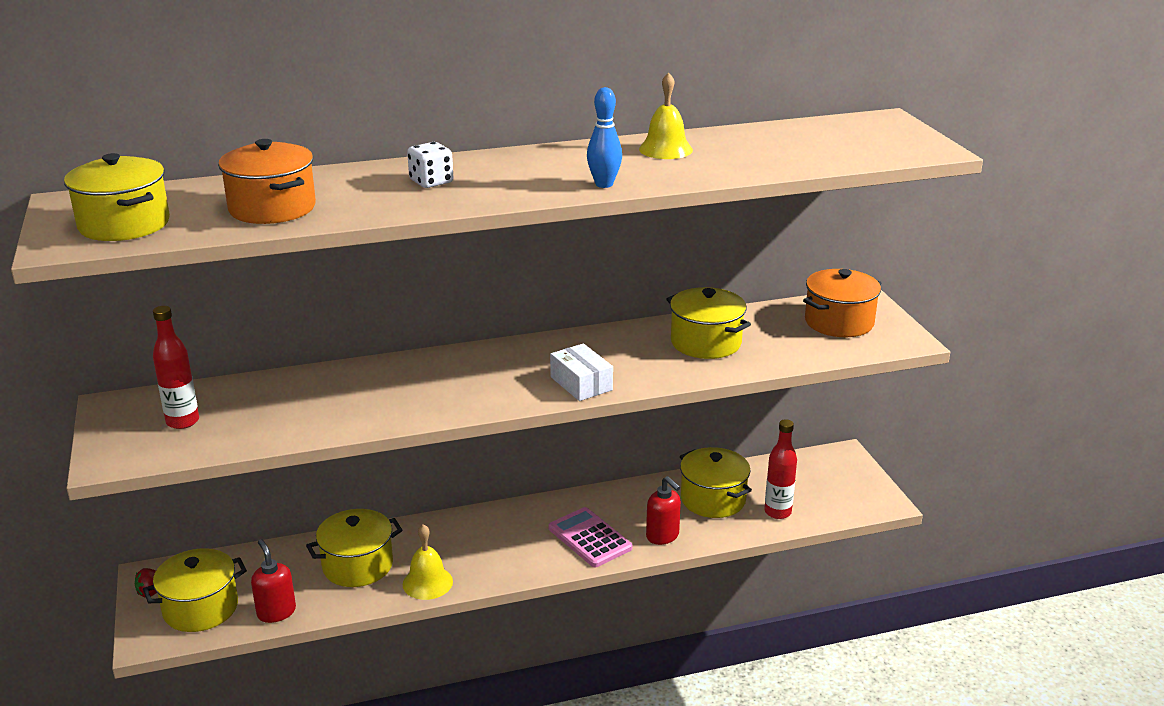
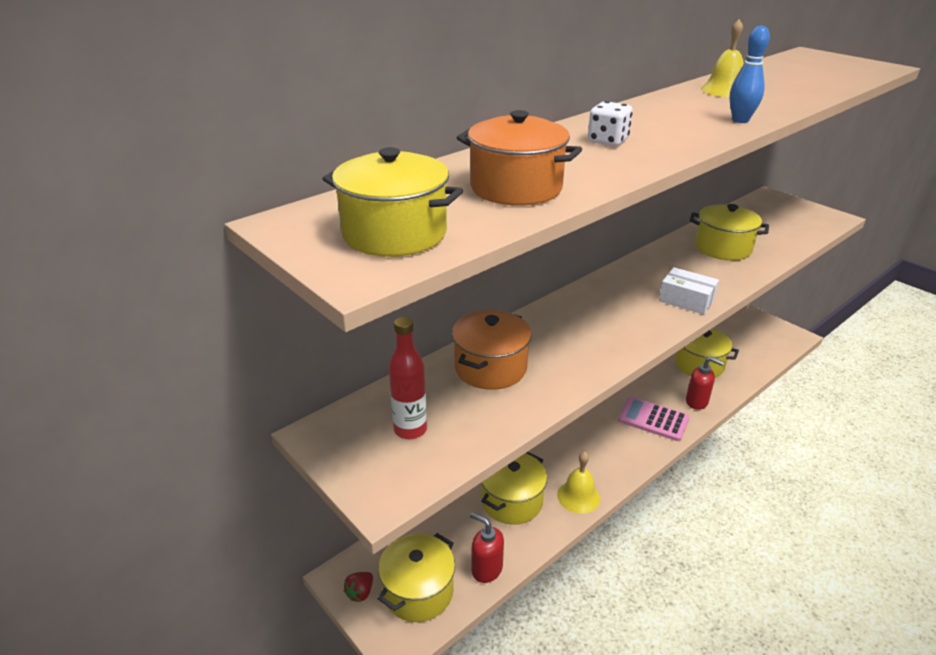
camera: 25 degrees left, 5 degrees up
red bottle [764,419,797,519] -> none
orange pot [803,269,881,337] -> orange pot moved to [452,310,532,390]

